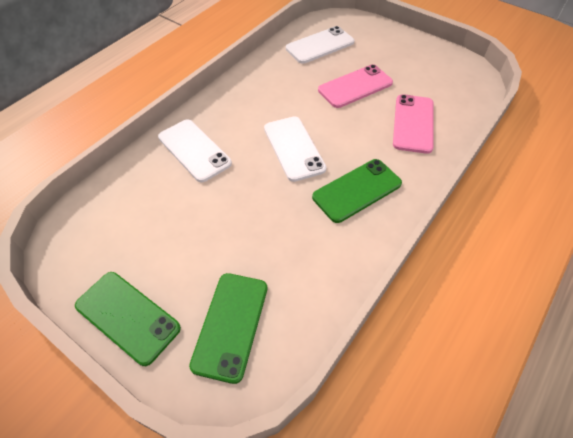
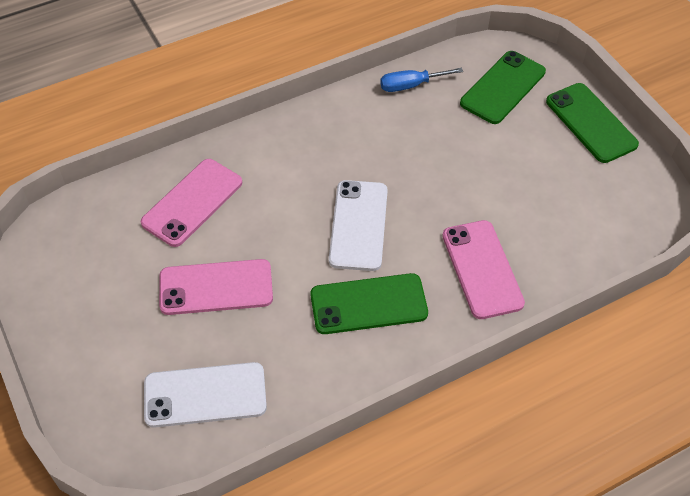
camera: 155 degrees left, 0 degrees up
white phone [158,119,232,182] -> pink phone [442,220,525,319]
green phone [312,159,402,223] -> green phone moved to [310,273,428,334]
none -> blue screwdriver [380,68,463,92]

